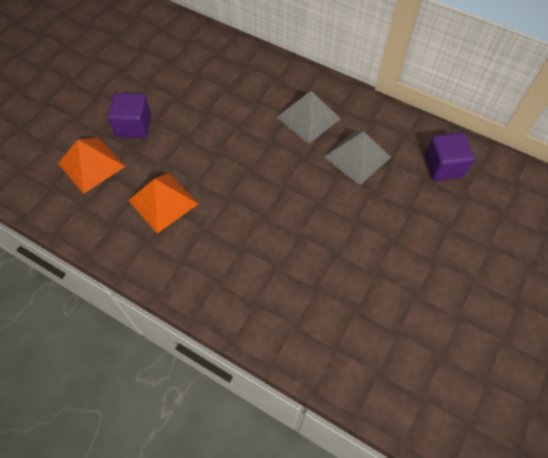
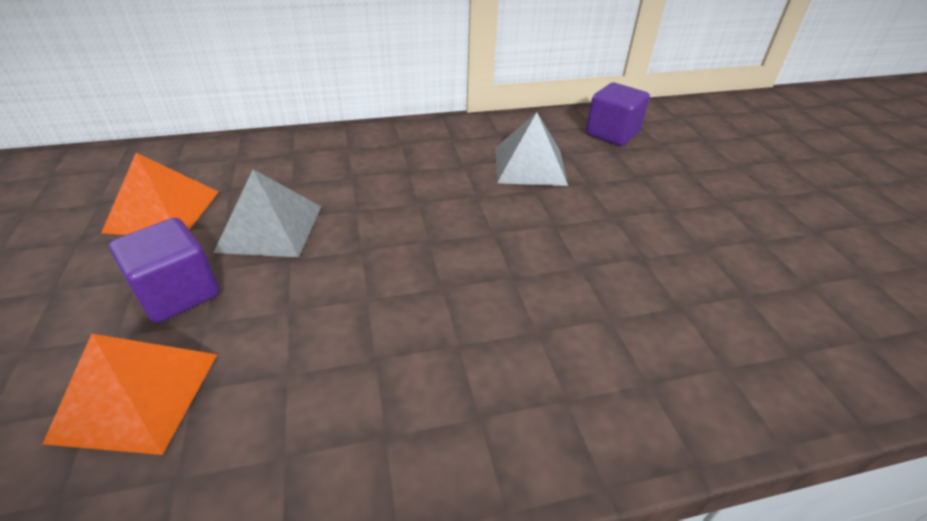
camera: 45 degrees left, 20 degrees down
orange pyramid [128,173,198,234] -> orange pyramid moved to [101,153,219,235]
grey pyramid [277,91,341,144] -> grey pyramid moved to [213,169,321,257]

